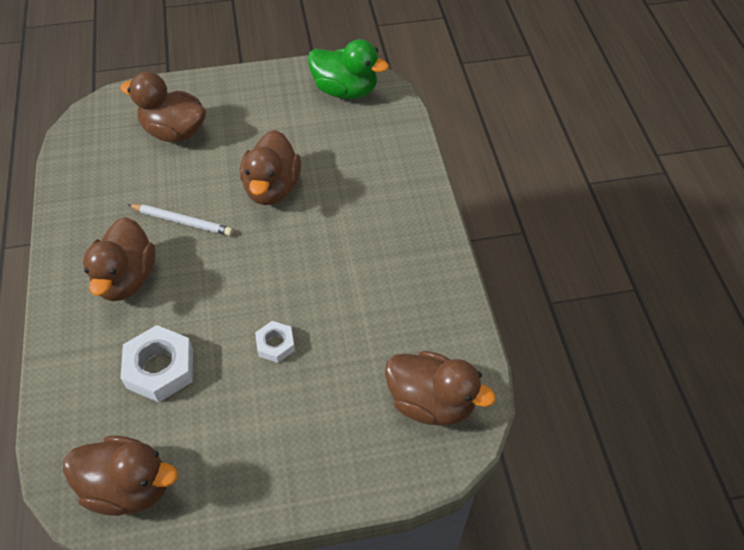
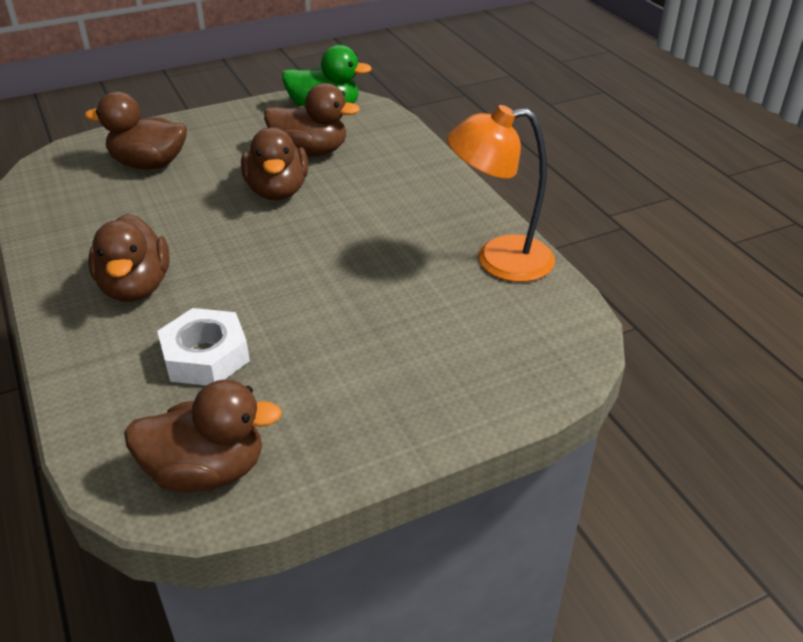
camera: 15 degrees left, 15 degrees down
white pencil [127,204,233,236] -> none
white nut [255,321,295,363] -> none
brown duck [385,351,496,426] -> brown duck moved to [264,83,360,157]
none -> orange lamp [447,105,555,282]

